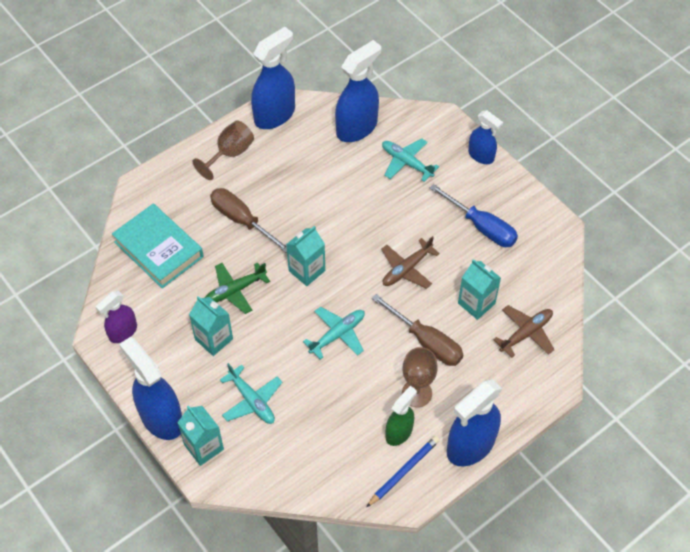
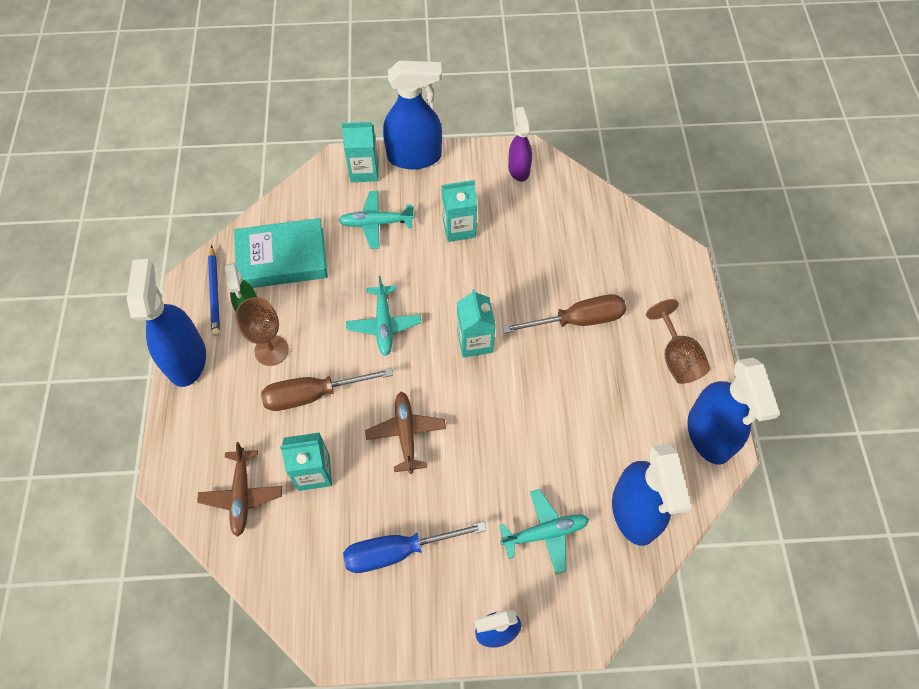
camera: 125 degrees right, 5 degrees up
turquoise book [112,204,204,288] -> turquoise book moved to [234,218,328,288]
green plane [205,262,270,314] -> none

